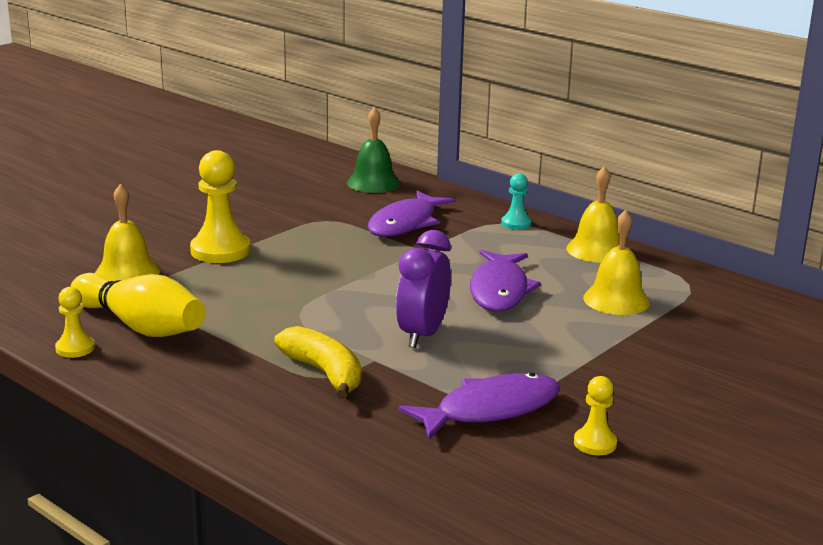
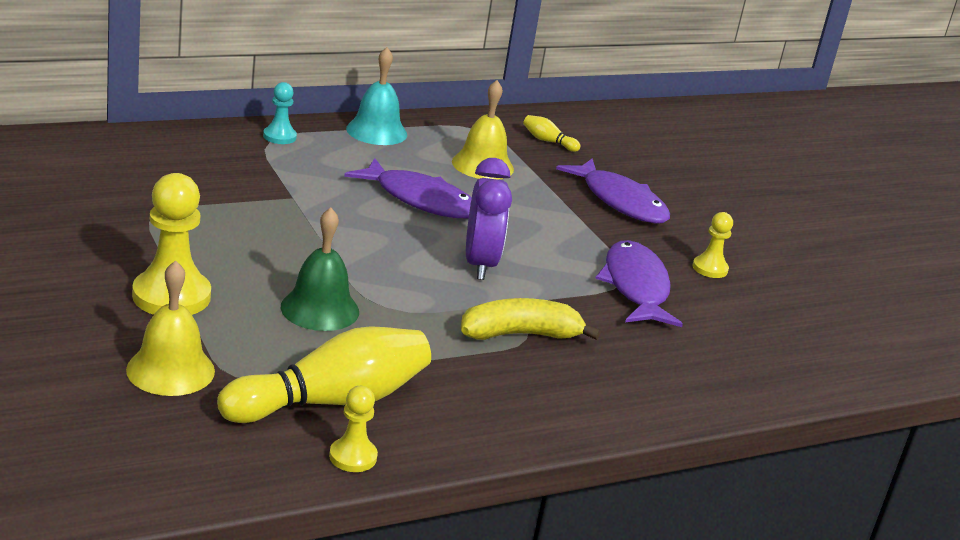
camera: 70 degrees left, 5 degrees up
green bell [347,107,400,193] -> green bell moved to [281,207,359,331]
purple fish [367,191,455,237] -> purple fish moved to [556,158,670,224]
purple clock [396,230,451,348] -> purple clock turned 135 degrees counterclockwise [466,158,512,280]
yellow bell [566,166,619,263] -> turquoise bell [346,47,407,145]
none -> yellow bowling pin [523,115,581,152]

